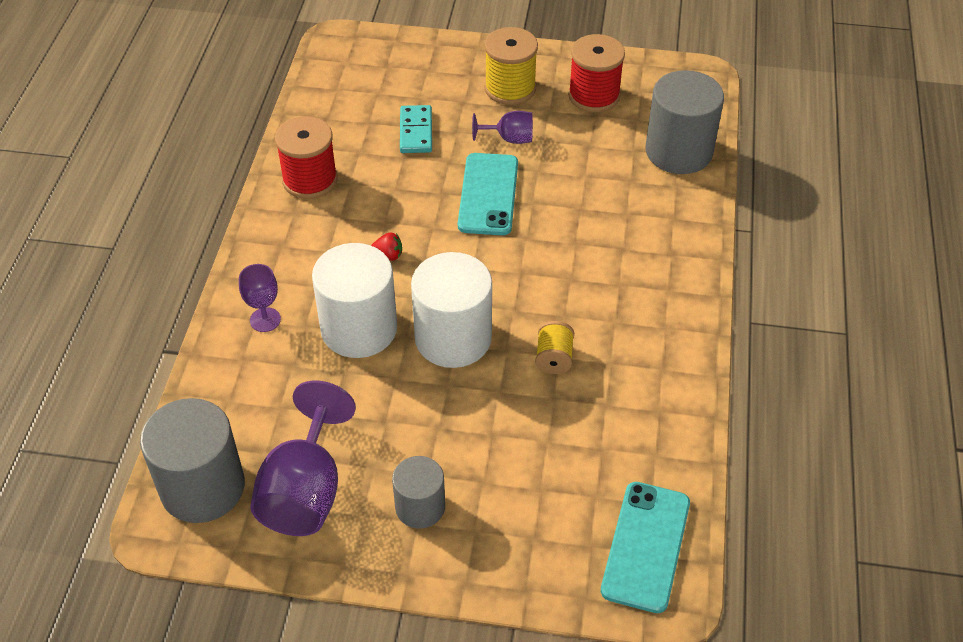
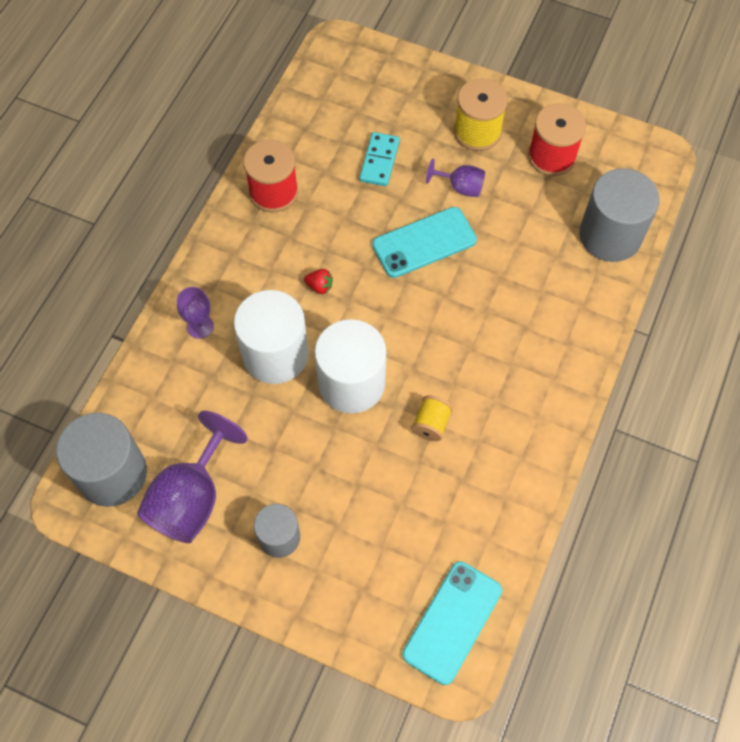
camera: 15 degrees right, 15 degrees up
turquoise phone [458,153,518,235] -> turquoise phone turned 45 degrees clockwise [372,207,477,278]

